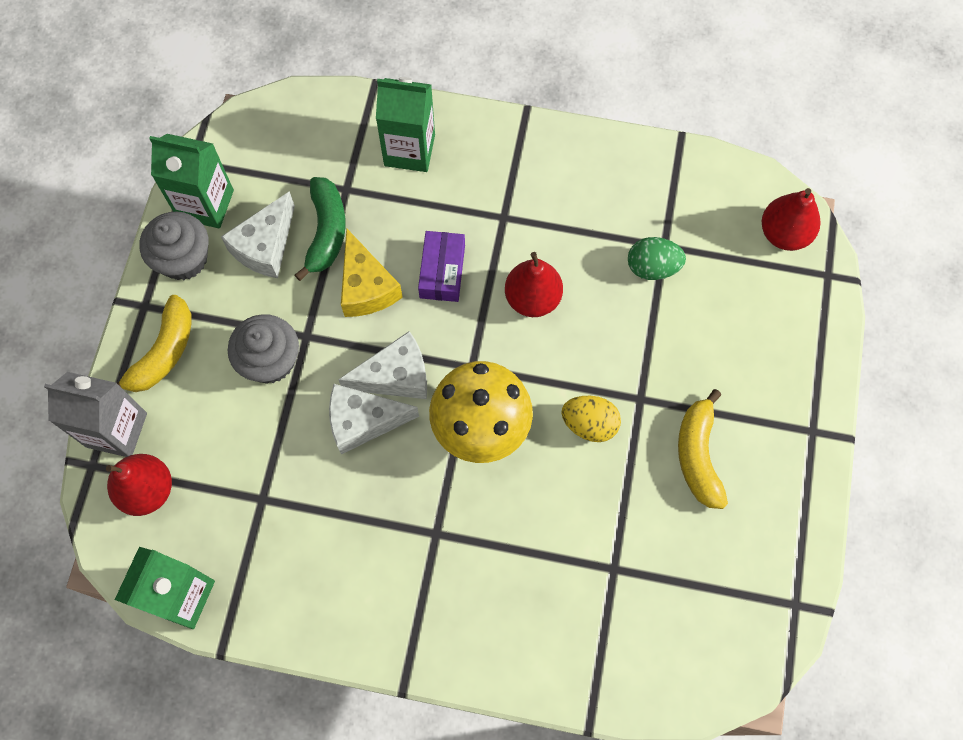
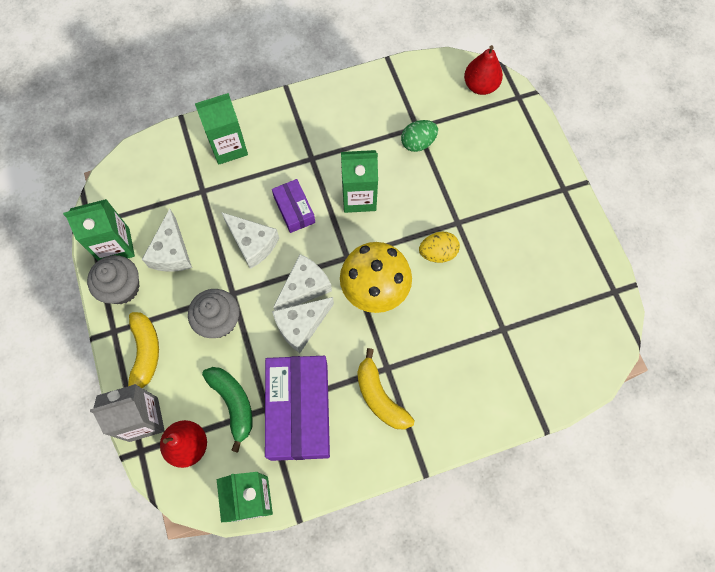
camera: 30 degrees left, 0 degrees up
green banana [295,177,346,281] -> green banana moved to [202,367,253,452]
yellow cheese [341,229,403,317] -> white cheese [221,212,279,269]
red pear [505,252,563,317] -> green carton [341,150,378,213]
yellow banana [678,389,728,509] -> yellow banana moved to [357,348,415,430]
none -> purple box [265,356,330,461]

